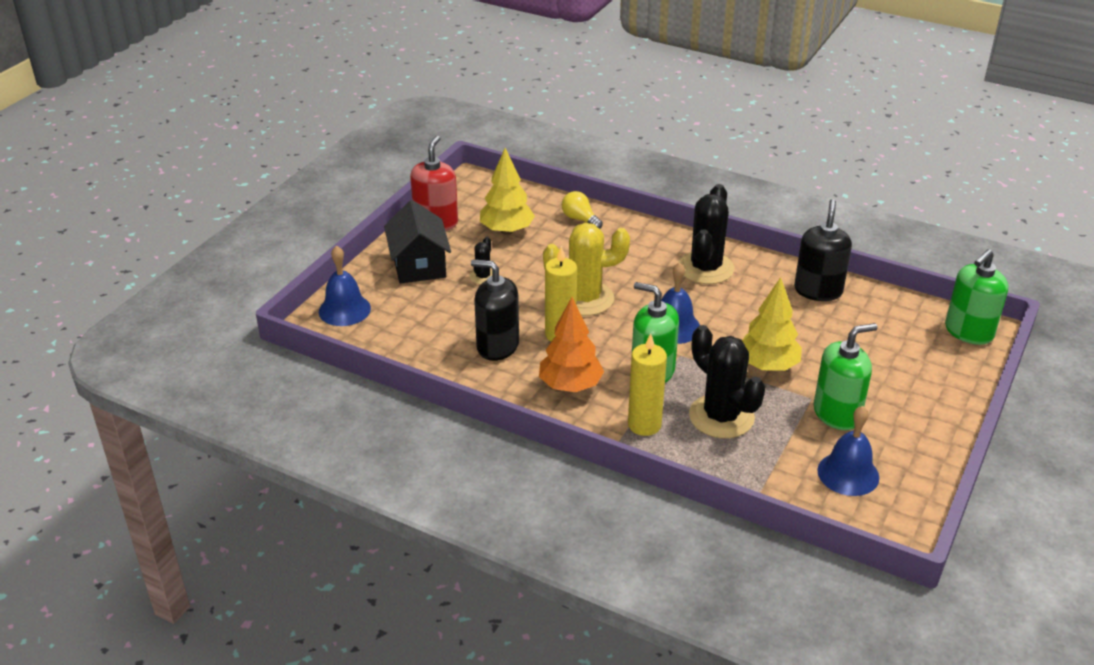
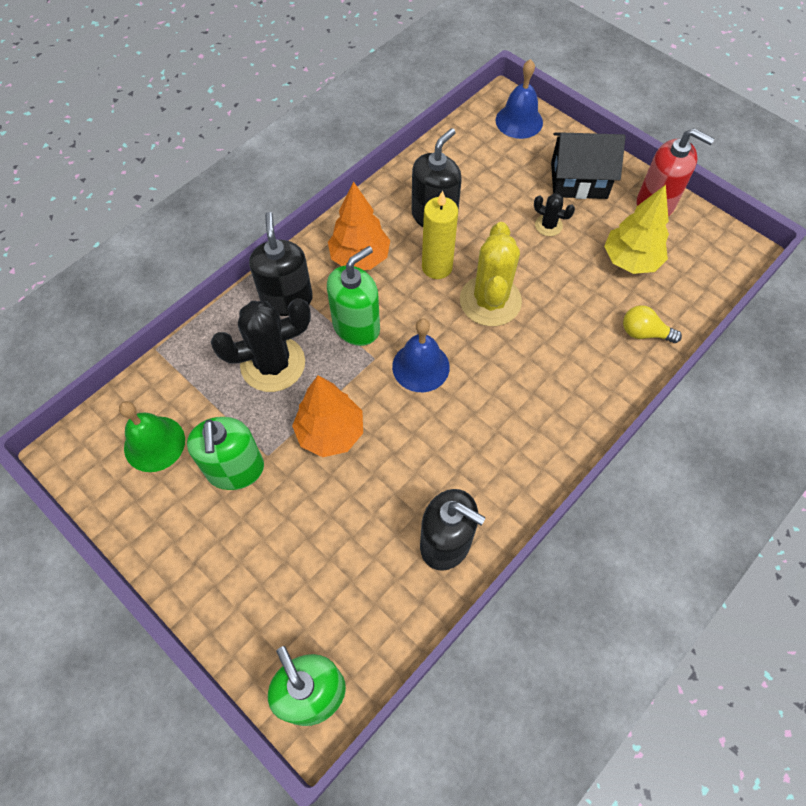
camera: 105 degrees right, 25 degrees up
yellow light bulb [562,191,603,229] -> yellow light bulb turned 135 degrees counterclockwise [623,305,682,343]
yellow candle [628,333,667,436] -> black soap dispenser [249,212,313,316]
black cactus [678,184,735,284] -> none
yellow tree [742,277,802,371] -> orange tree [292,376,363,457]
blue bell [817,406,879,496] -> green bell [119,401,185,472]

